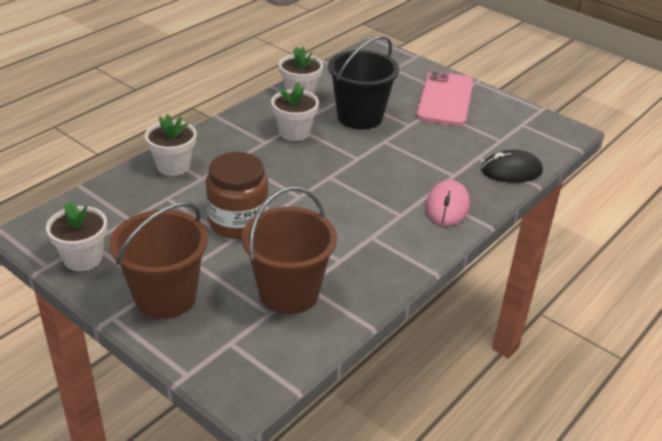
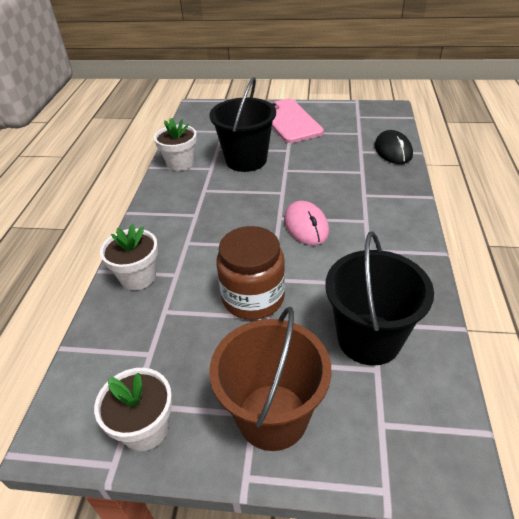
camera: 30 degrees left, 5 degrees up
brown bucket [242,187,337,314] -> black bucket [326,231,434,366]
white flower pot [271,82,319,141] -> none
pink mouse [425,180,470,226] -> pink mouse moved to [284,201,329,245]
black mouse [481,150,543,183] -> black mouse turned 60 degrees counterclockwise [375,130,413,164]

